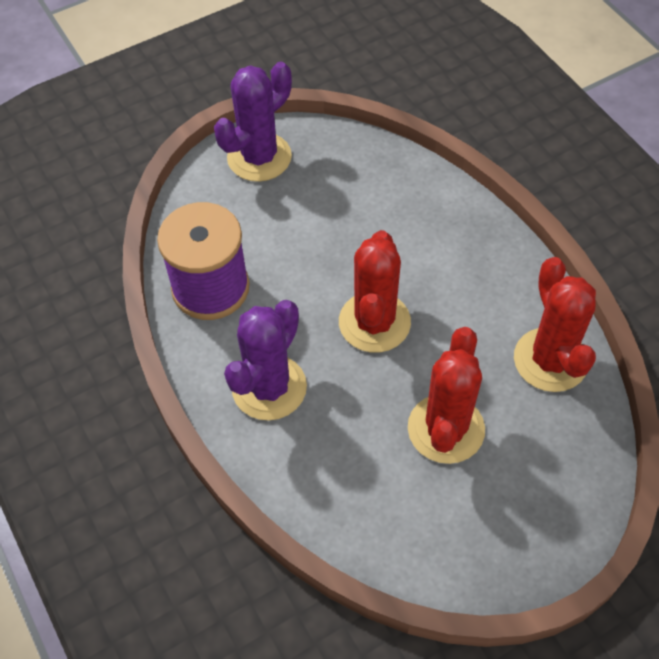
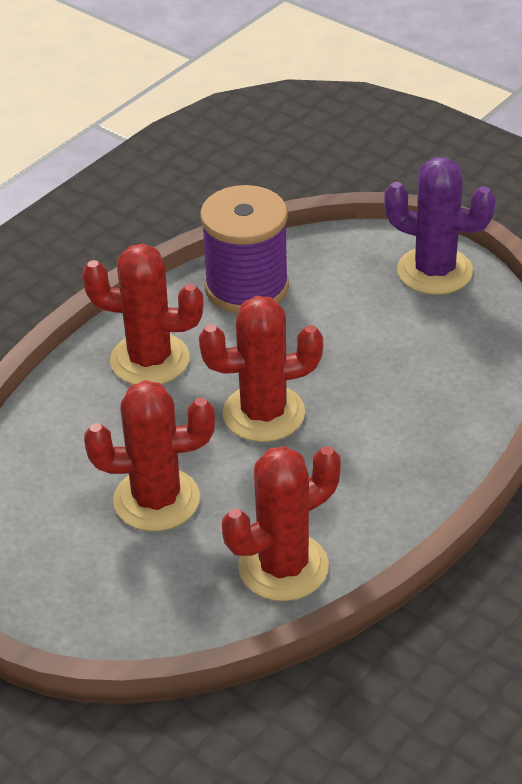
camera: 70 degrees right, 15 degrees down
purple cactus [224,300,307,421] -> red cactus [82,244,204,385]

